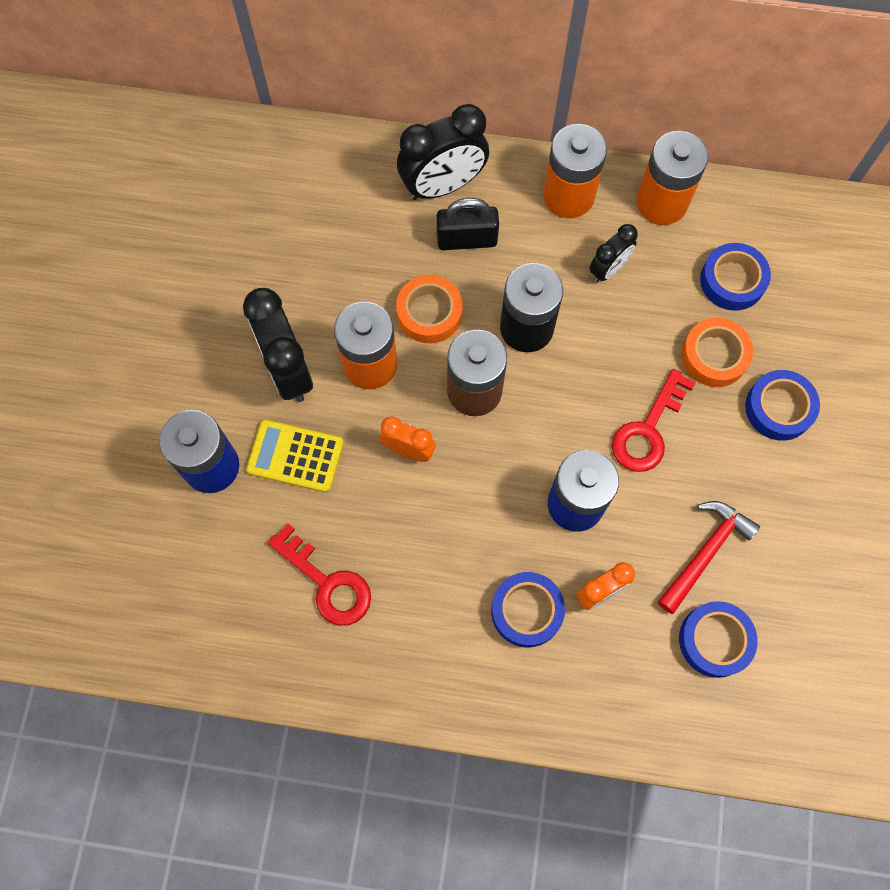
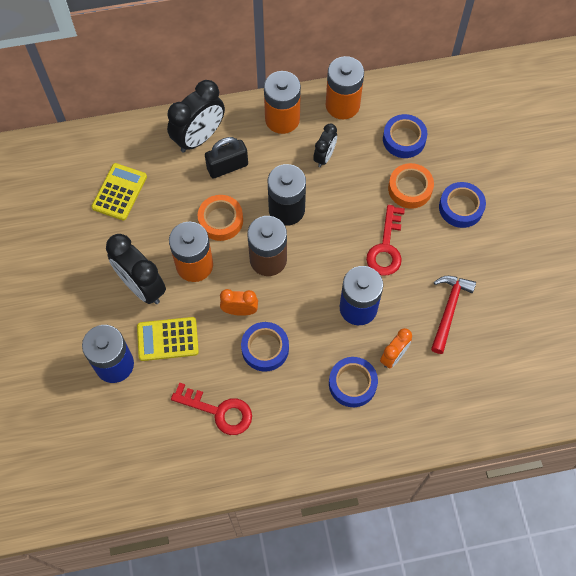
camera: 20 degrees left, 5 degrees down
blue tape [679,601,758,678] -> blue tape moved to [241,322,289,372]
none -> yellow calculator [91,163,147,221]

